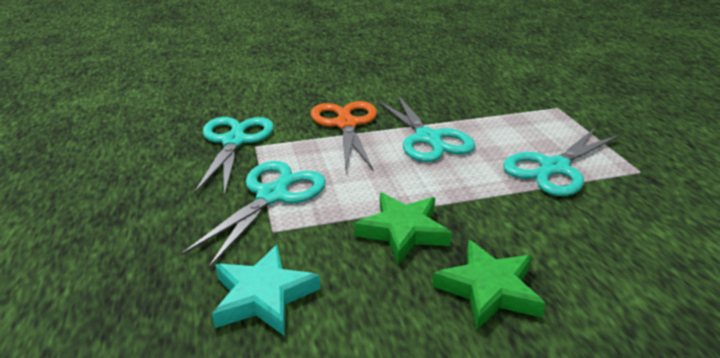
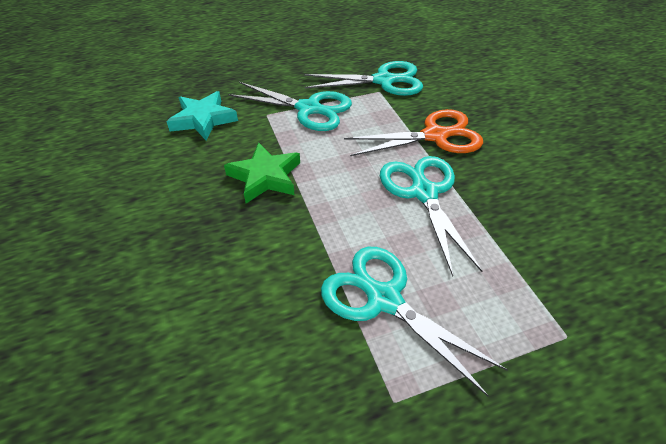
camera: 85 degrees right, 15 degrees up
turquoise scissors [377,96,475,162] -> turquoise scissors turned 105 degrees clockwise [380,156,483,276]
green star [432,240,546,330] -> none

